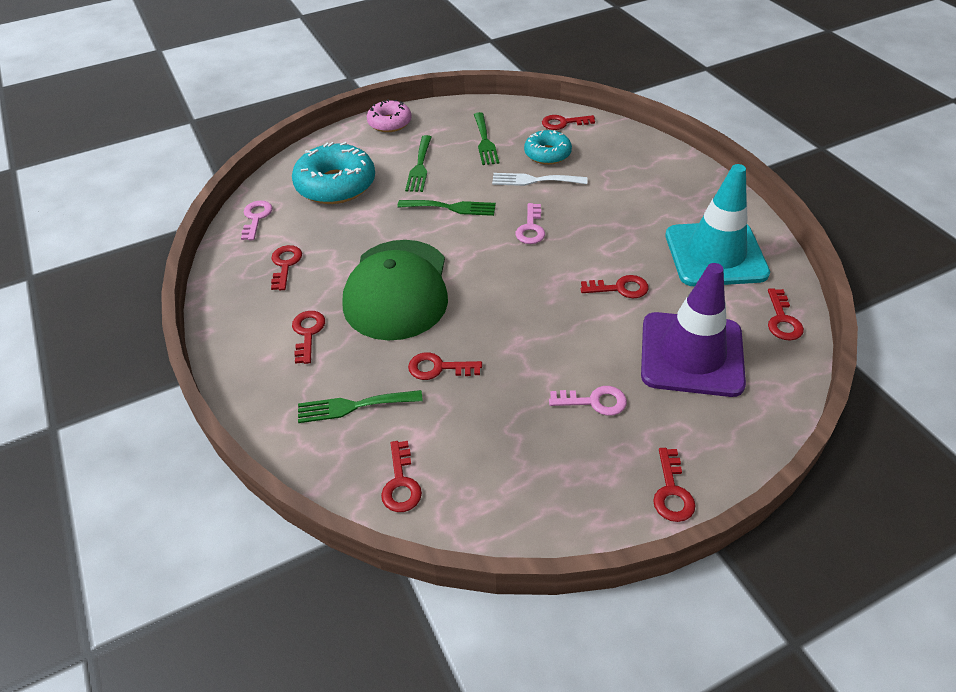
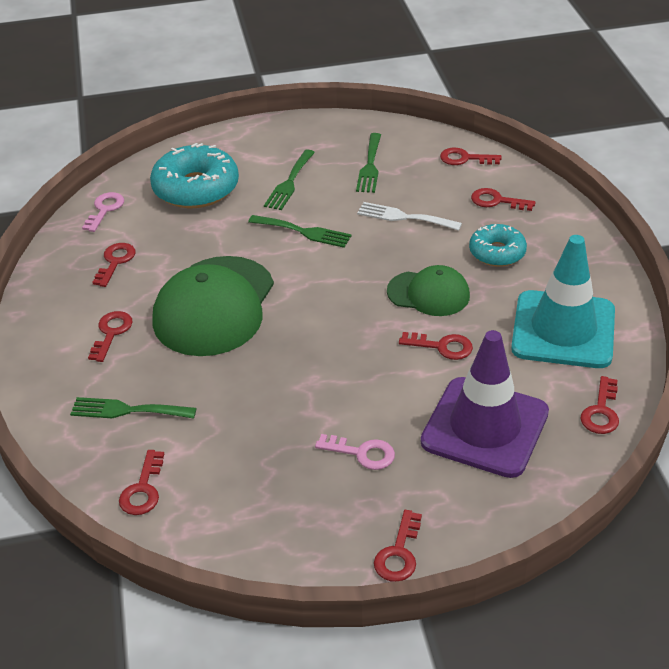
camera: 15 degrees right, 5 degrees down
pink donut [367,99,412,132] -> none
red key [408,352,482,380] -> red key moved to [471,188,535,211]
pink key [515,203,545,244] -> none
turquoise donut [524,130,572,165] -> turquoise donut moved to [469,224,527,267]
none -> green cap [387,265,470,316]

